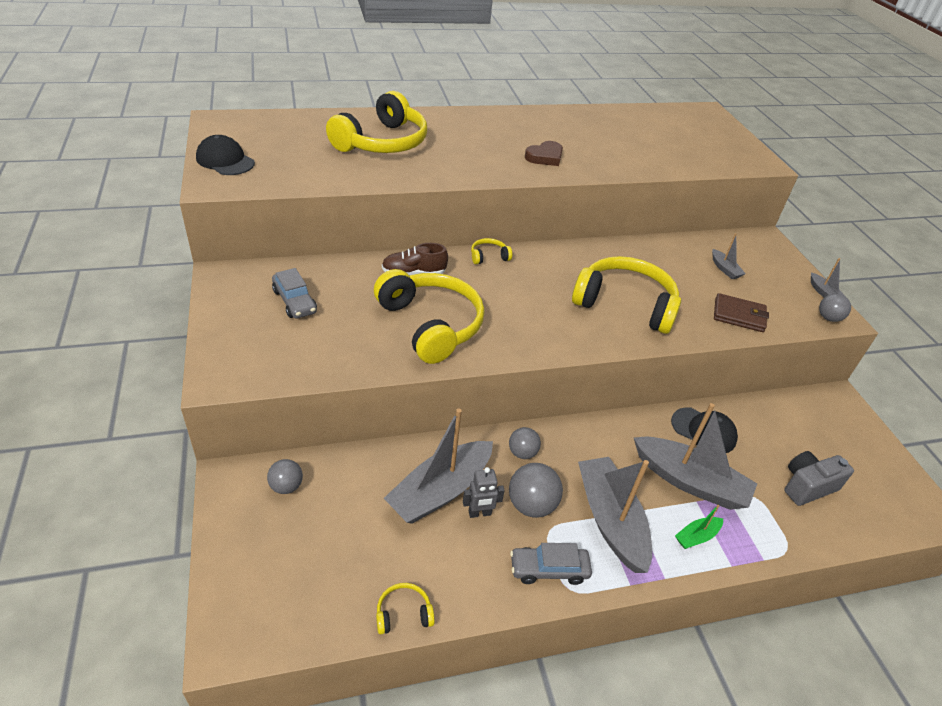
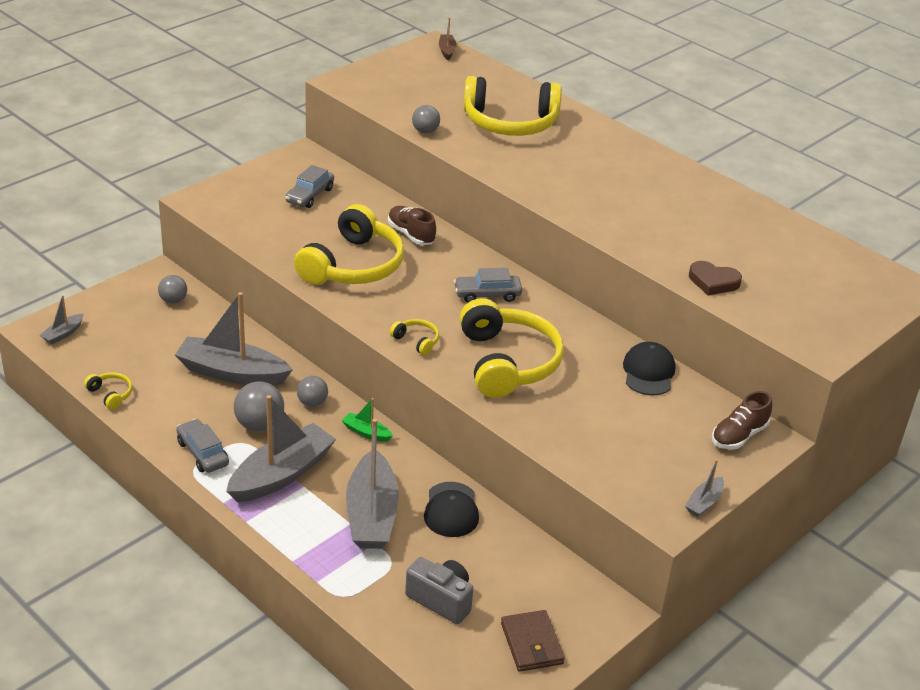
camera: 60 degrees right, 5 degrees down
black cap [196,135,255,175] -> black cap moved to [623,342,675,396]
grey robot [463,467,505,518] -> none
yellow headphones [471,238,512,264] -> yellow headphones moved to [390,319,439,355]
brown heart [525,141,563,166] -> brown heart moved to [689,261,742,296]
green boat [675,505,723,549] -> green boat moved to [342,398,393,442]
grey boat [712,233,746,279] -> grey boat moved to [40,295,84,344]
brown wallet [714,293,769,332] -> brown wallet moved to [501,610,565,672]
grey ball [819,293,851,322] -> grey ball moved to [412,105,440,134]
none -> brown boat [439,17,457,60]
none -> grey car [454,268,522,303]
none -> brown shoe [712,391,772,449]

